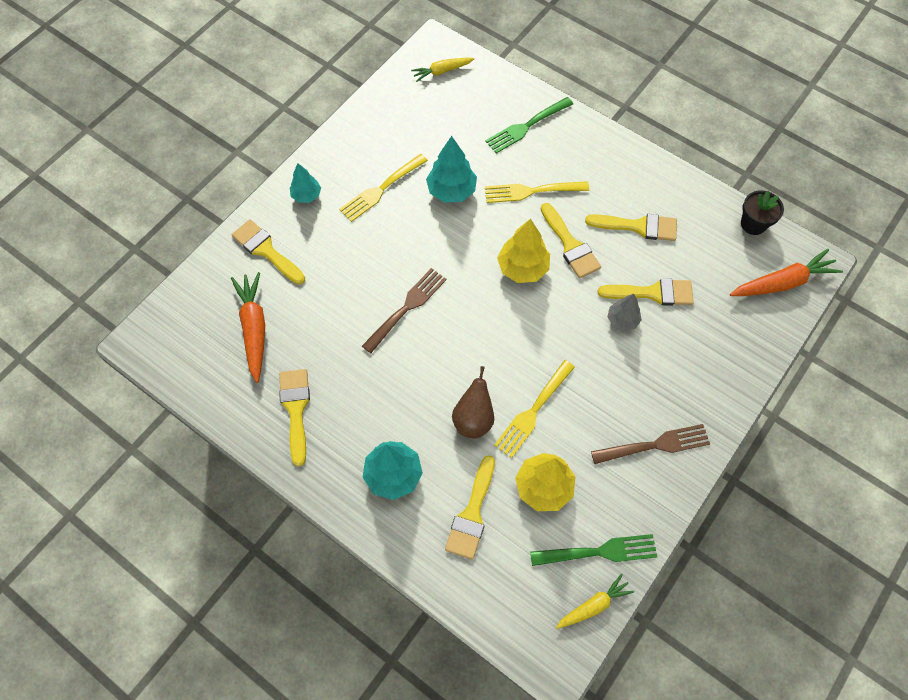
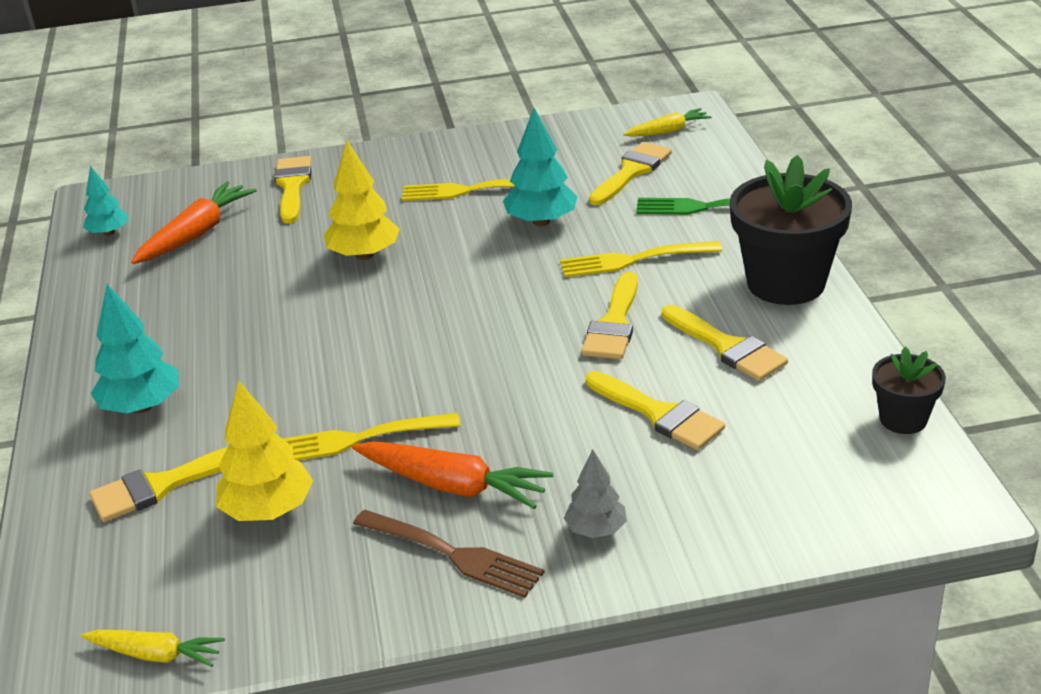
camera: 45 degrees right, 30 degrees down
yellow brush [279,369,310,466] -> yellow brush moved to [589,142,672,205]
turquoise tree [290,163,321,203] -> turquoise tree moved to [83,166,129,236]
brown fork [362,268,447,353] -> none
yellow carrot [411,58,474,82] -> yellow carrot turned 135 degrees clockwise [623,108,712,137]
brown pear [452,366,494,438] -> none
yellow fork [485,181,589,203] -> yellow fork turned 45 degrees counterclockwise [560,241,722,277]
yellow tree [497,219,550,283] -> yellow tree moved to [324,141,400,260]
green fork [530,534,657,566] -> none
grey tree [607,294,642,331] -> grey tree moved to [564,449,627,538]
orange carrot [730,249,843,296] -> orange carrot moved to [352,441,553,509]
none -> black flower pot [730,155,852,305]

